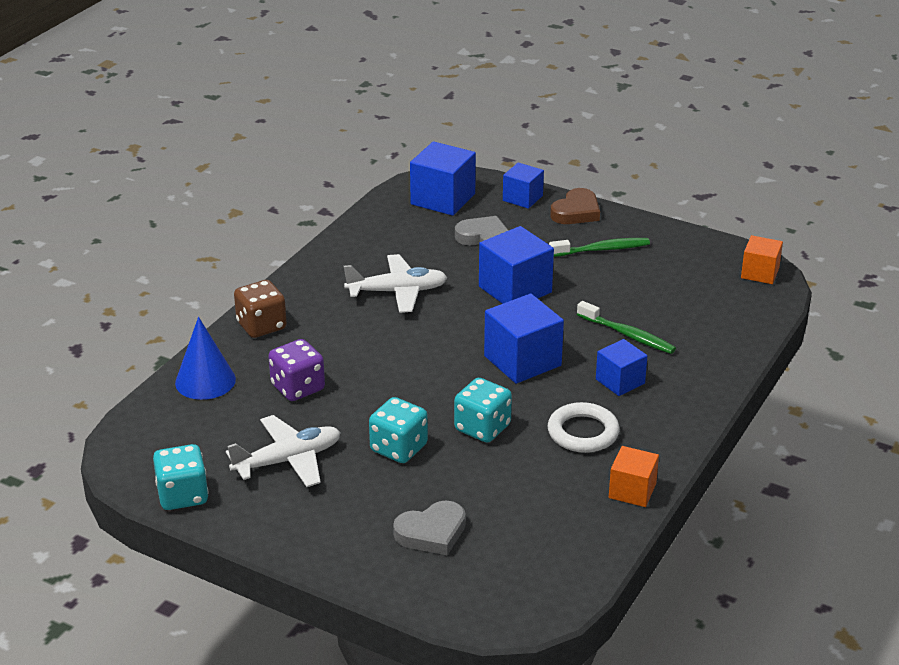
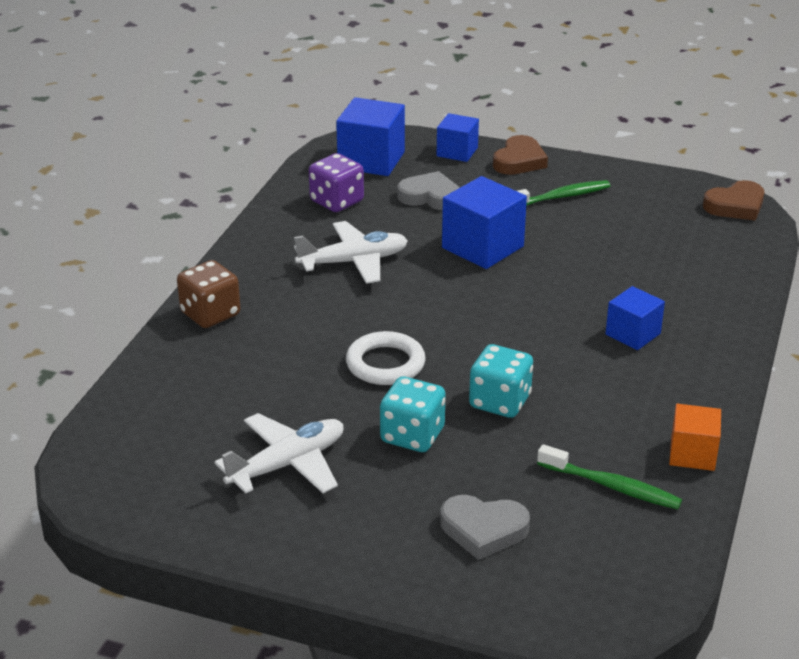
camera: 10 degrees left, 0 degrees up
turquoise dice [153,444,208,510] -> none
blue cone [175,317,236,400] -> none
purple dice [268,339,325,401] -> purple dice moved to [309,153,364,212]
grey heart [393,500,466,555] -> grey heart turned 45 degrees clockwise [440,495,530,560]
blue cube [484,294,564,384] -> none
white ring [548,402,620,453] -> white ring moved to [346,331,426,385]
green toothbrush [577,301,676,354] -> green toothbrush moved to [537,444,682,510]
orange cube [741,235,783,284] -> brown heart [703,180,765,221]

